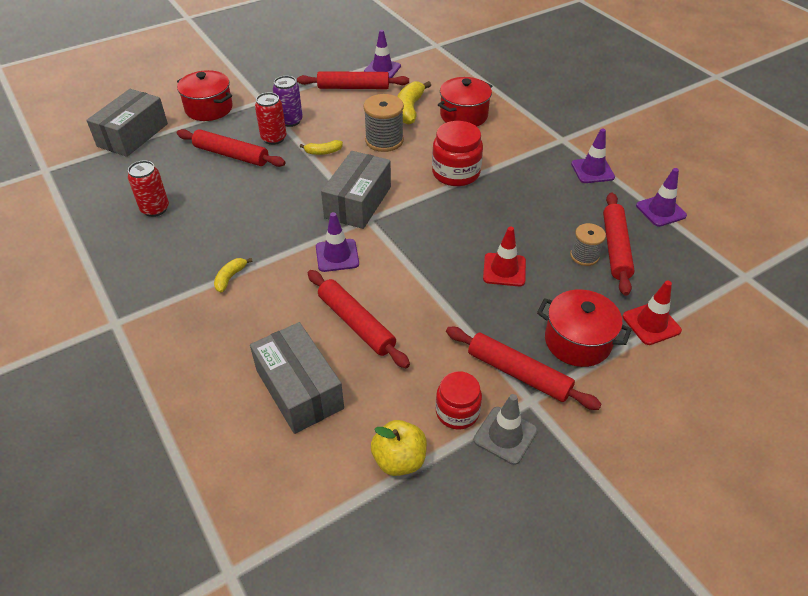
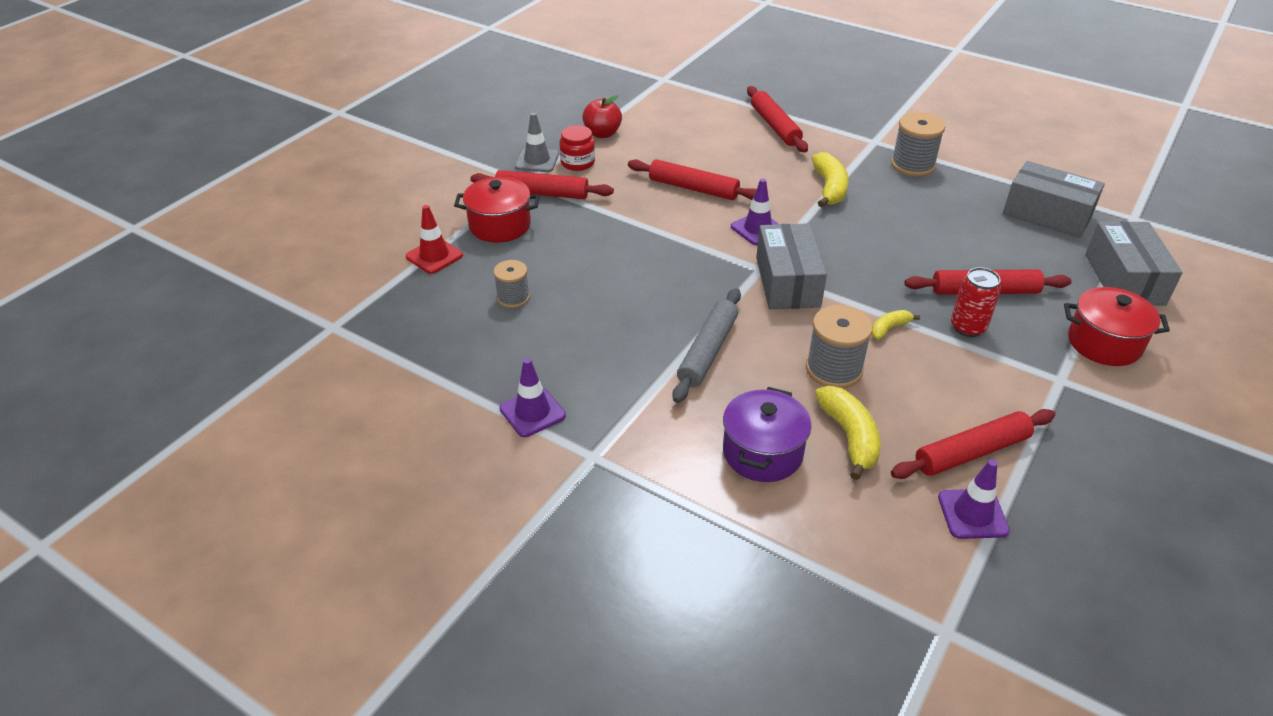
camera: 155 degrees right, 5 degrees down
red can [128,161,169,217] -> none
yellow banana [214,258,253,293] -> yellow banana [812,152,849,207], size x1.80
grey box [250,322,344,434] -> grey box moved to [1003,161,1105,238]
purple can [273,76,303,127] -> none
yellow apple [371,420,427,476] -> red apple [582,95,622,138]
red jar [432,121,483,186] -> grey rolling pin [672,288,741,403]
red pot [438,77,492,127] -> purple pot [723,387,811,482]
red traffic cone [483,227,526,286] -> none
red rolling pin [603,192,635,296] -> red rolling pin moved to [747,86,808,152]
purple traffic cone [636,168,687,227] -> none
none -> grey spool [891,112,945,177]

